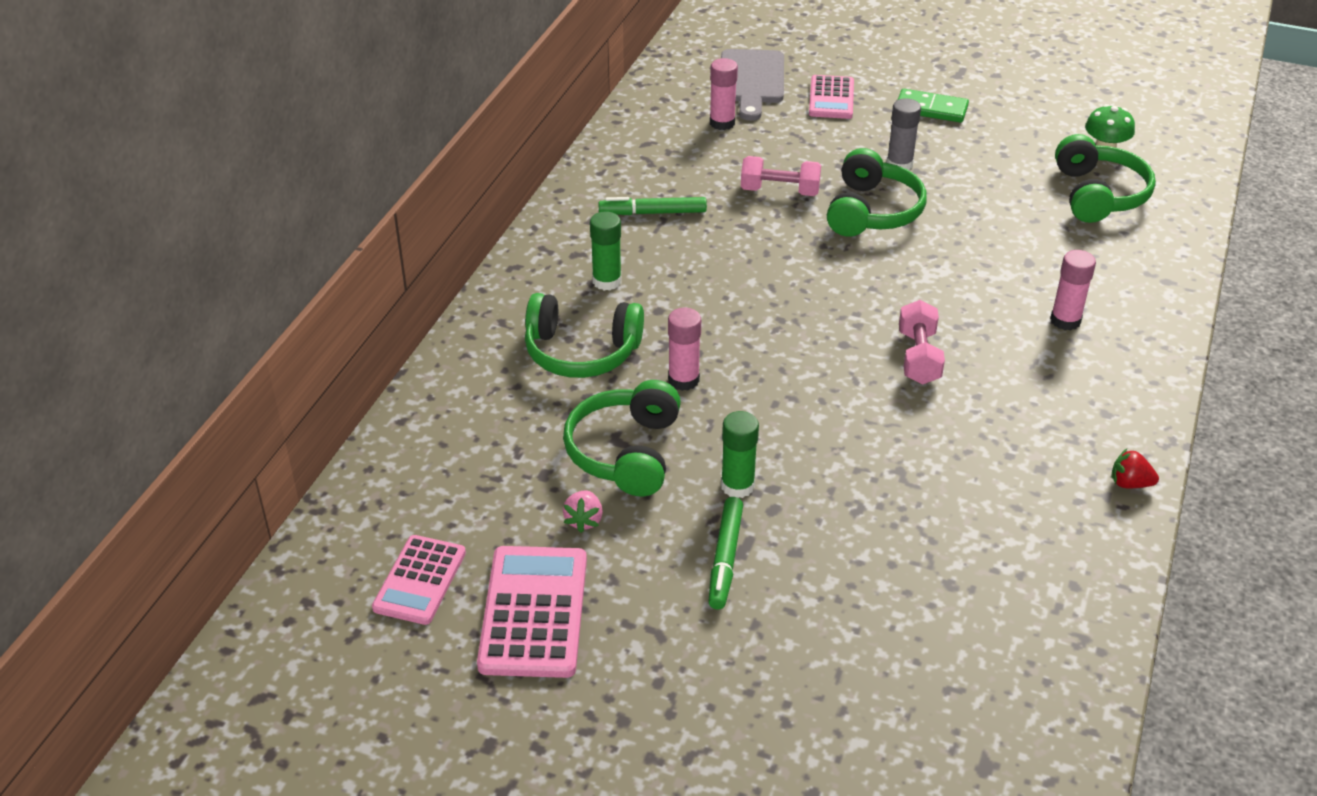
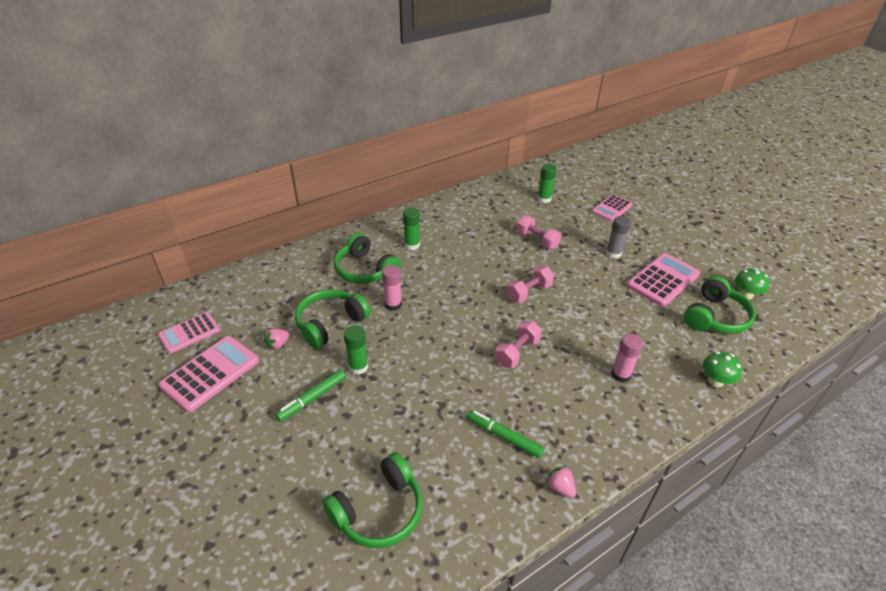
camera: 35 degrees right, 0 degrees up
green marker [599,197,707,215] -> green marker moved to [467,410,545,458]
pink glue stick [710,58,738,130] -> green glue stick [537,164,557,203]
grey cutting board [721,49,784,121] -> none
green headphones [827,148,927,237] -> green headphones moved to [322,452,422,548]
green domino [898,89,969,123] -> none
red strawberry [1111,449,1159,488] -> pink strawberry [546,465,576,498]
none -> pink dumbbell [506,266,554,303]
none -> pink calculator [627,253,700,307]
none -> green mushroom [703,351,742,387]

